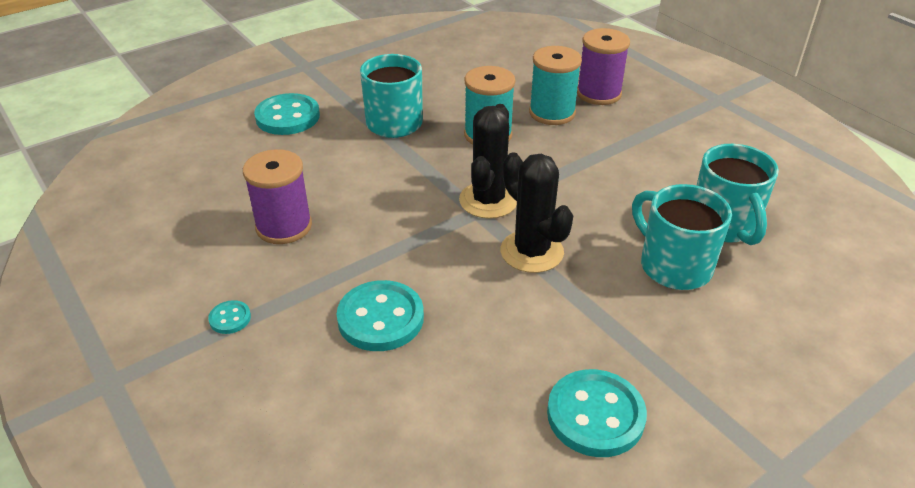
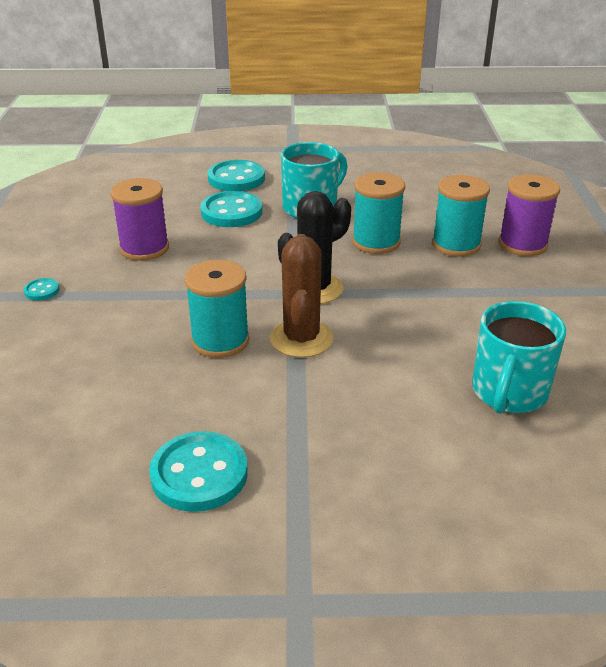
camera: 35 degrees right, 5 degrees down
turquoise button [337,280,424,351] -> turquoise button moved to [200,191,262,227]
black cactus [500,152,573,273] -> brown cactus [270,234,333,358]
turquoise mug [632,184,732,290] -> none
none -> turquoise spool [185,260,250,358]

